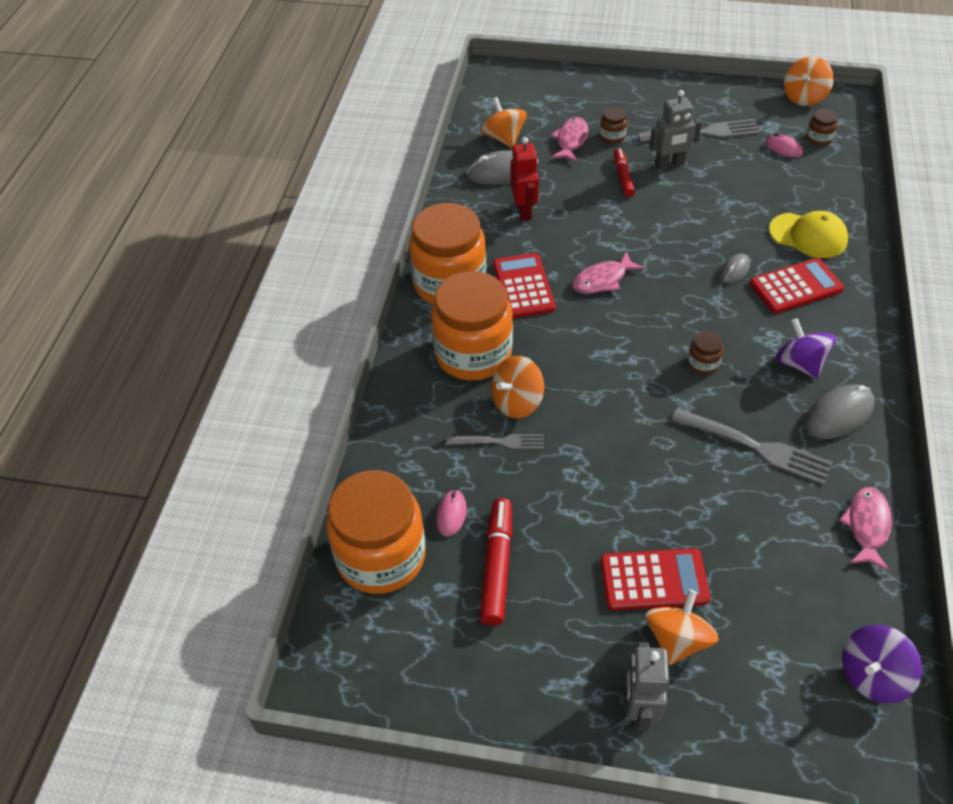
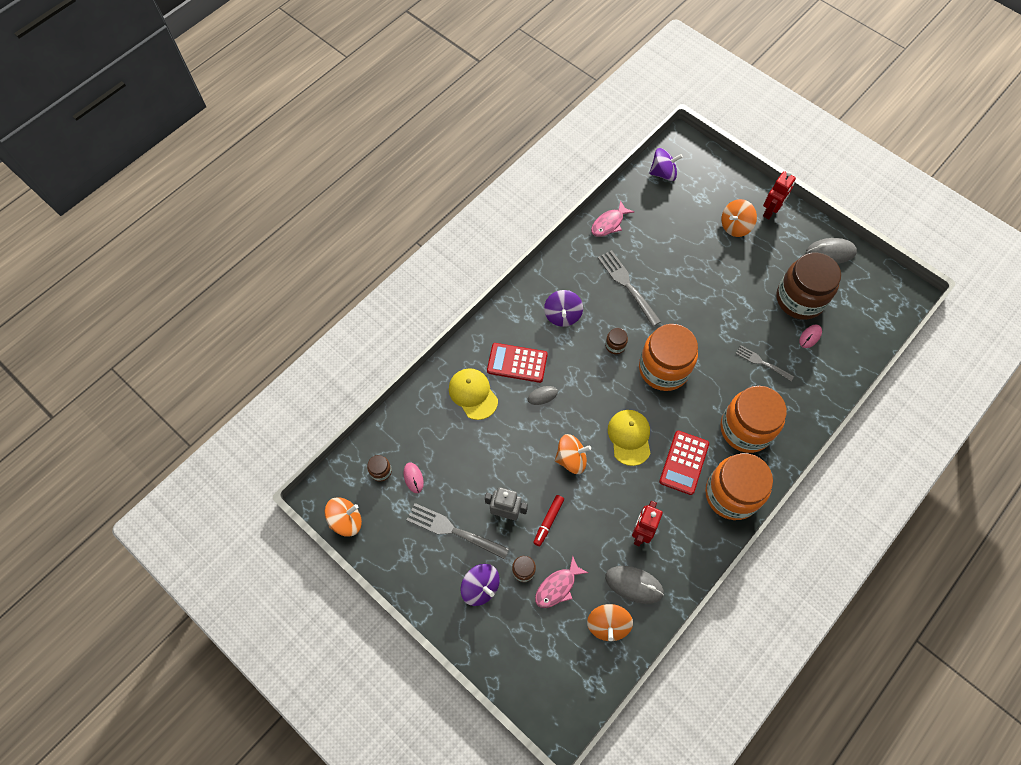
camera: 150 degrees left, 15 degrees up
orange jar [326,470,426,594] -> orange jar moved to [639,324,698,391]
red marker [480,498,512,626] -> brown jar [776,253,841,320]
orange spinning top [491,356,544,419] -> orange spinning top moved to [555,434,591,474]
pink fish [572,252,645,294] -> yellow cap [608,410,651,466]
red calculator [600,548,710,610] -> none
grey robot [626,642,669,732] -> red robot [763,171,796,219]
grey mouse [804,384,875,439] -> grey mouse moved to [806,238,857,264]
none -> purple spinning top [460,564,500,606]

